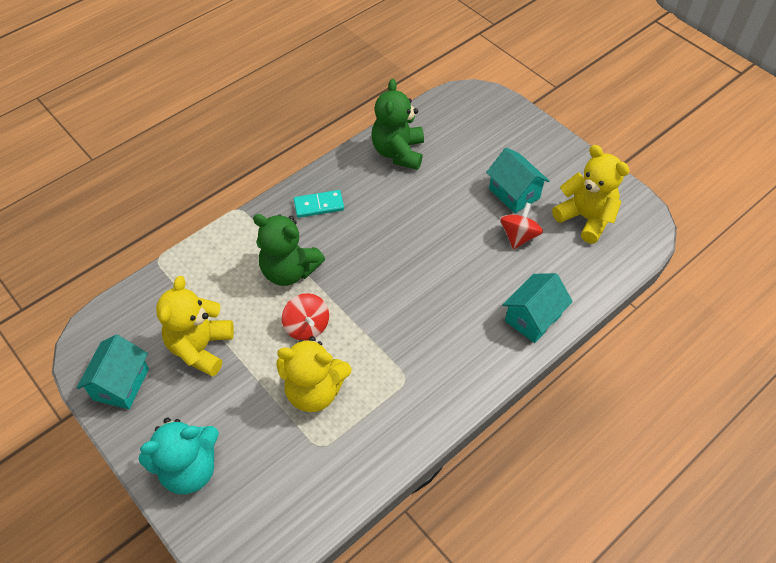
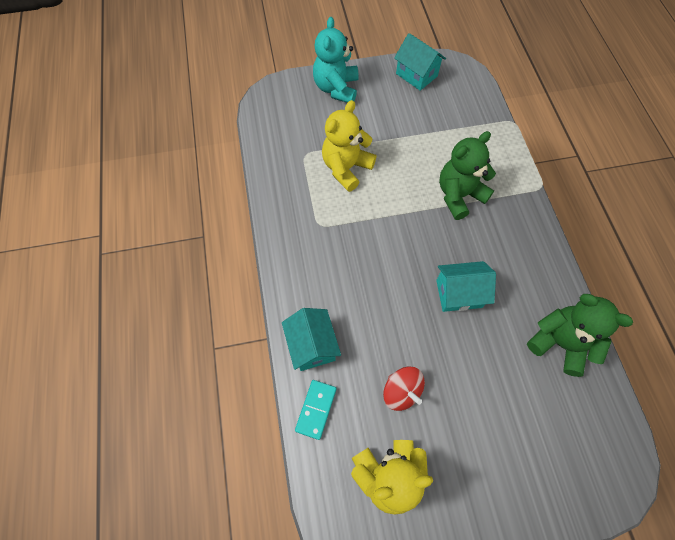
camera: 120 degrees right, 10 degrees up
yellow teddy bear [156,276,234,377] -> none
red spinning top [282,293,329,341] -> none
turquoise domino [294,190,344,218] -> turquoise domino moved to [295,380,336,440]
turquoise house [486,147,550,213] -> turquoise house moved to [436,261,496,312]

